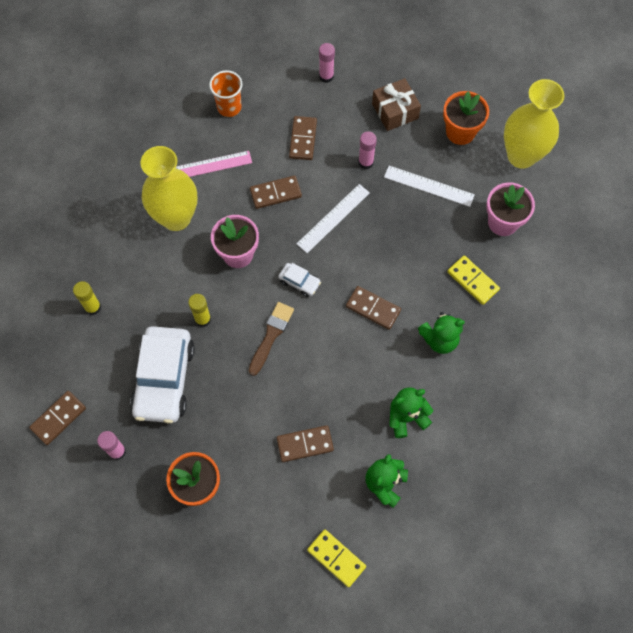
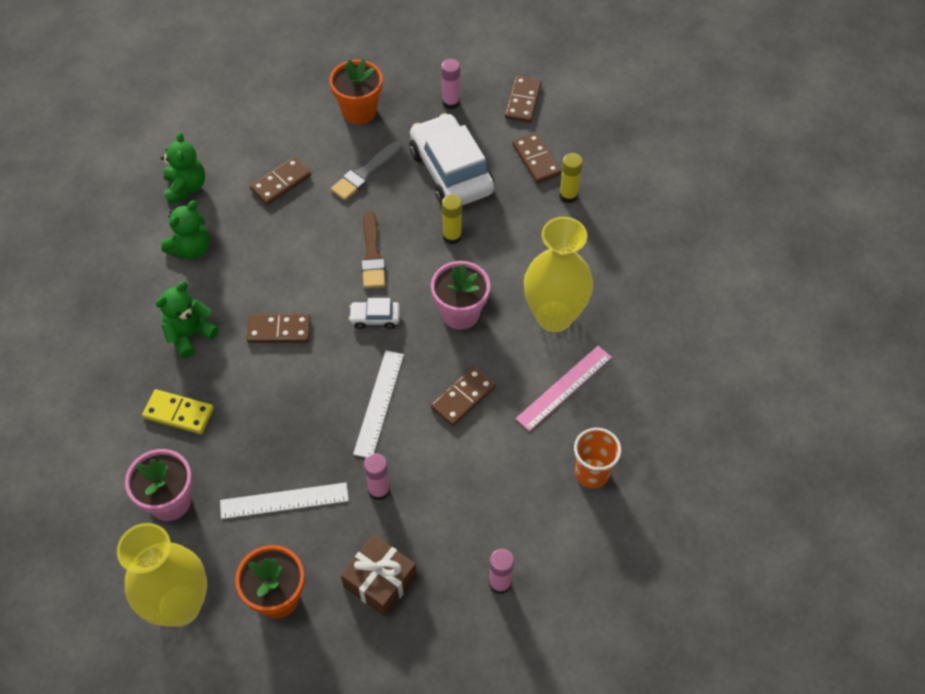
camera: 150 degrees right, 10 degrees down
brown domino [289,116,317,160] -> brown domino moved to [512,133,561,183]
yellow domino [307,529,366,587] -> none
none -> grey brush [331,142,402,201]

